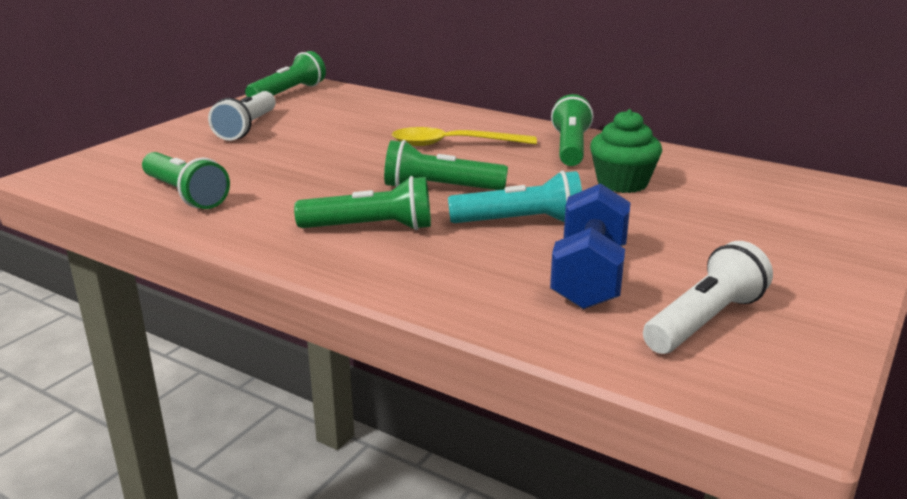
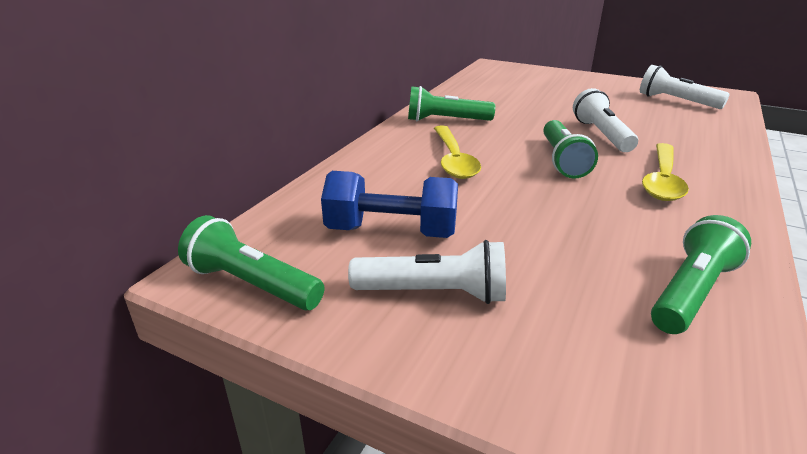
camera: 95 degrees left, 5 degrees up
green flashlight [294,176,431,230] -> yellow spoon [642,143,689,201]
turquoise flashlight [448,171,582,223] -> white flashlight [573,88,638,152]
blue dumbbell [550,183,630,309] -> blue dumbbell moved to [321,171,458,238]
green cupcake [590,109,662,193] -> none

